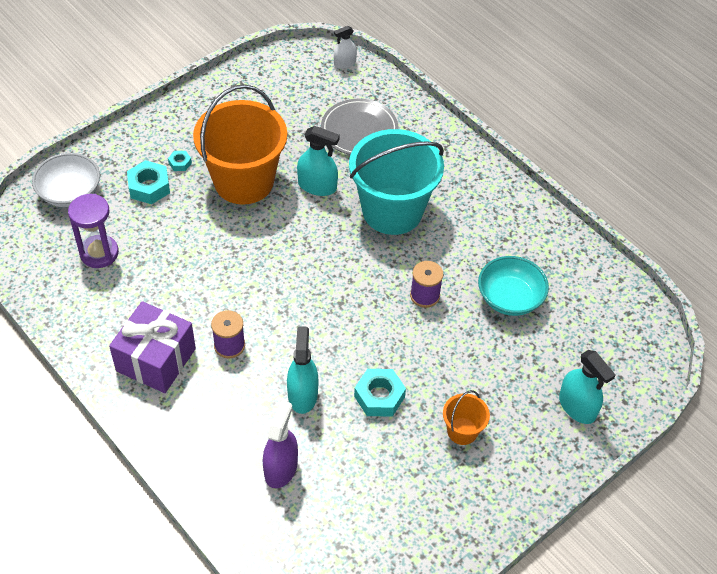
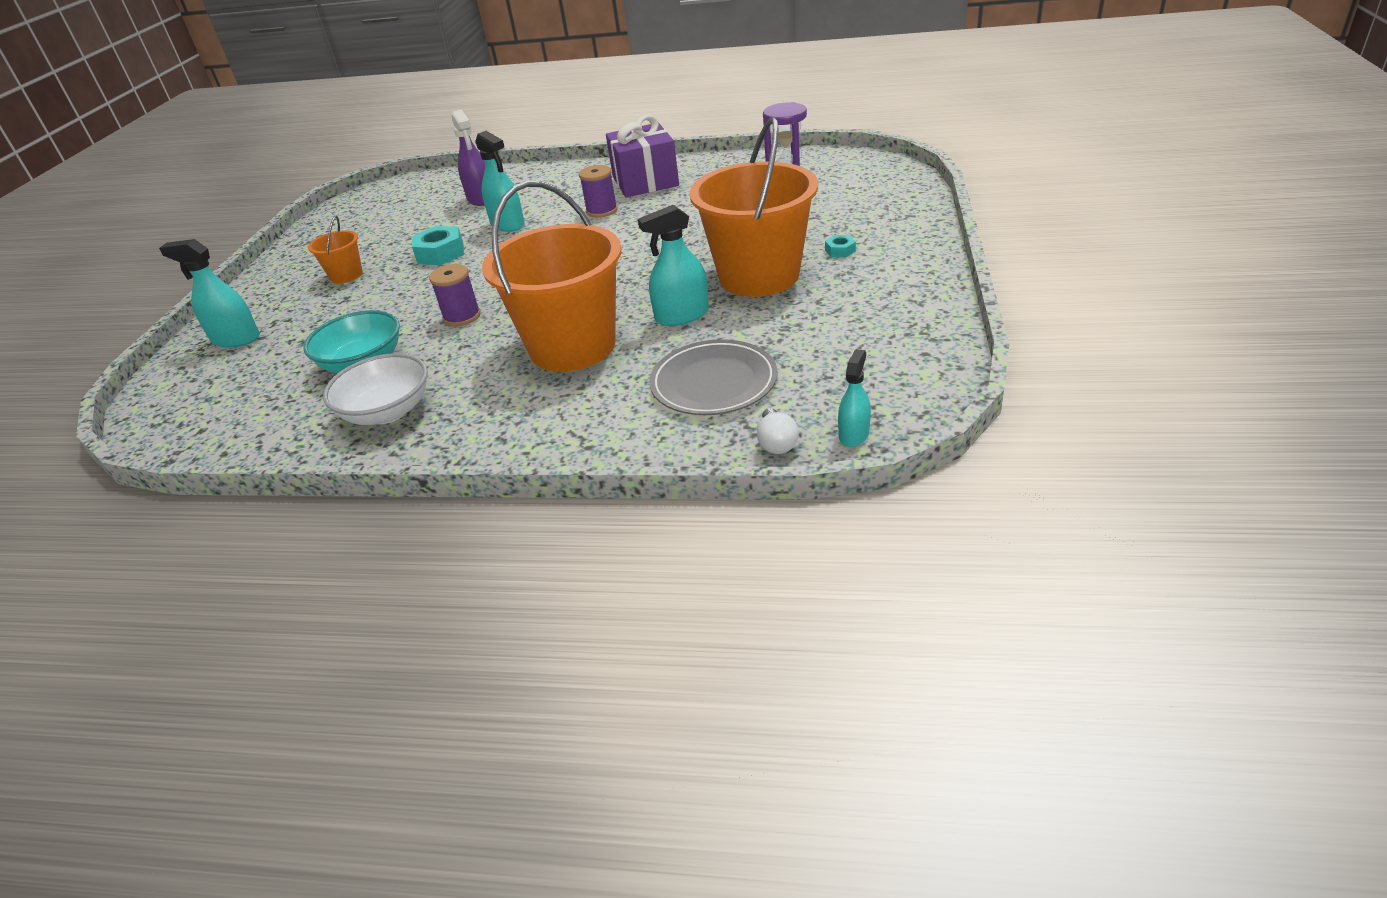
camera: 145 degrees right, 15 degrees down
white bowl [32,153,100,207] -> white bowl moved to [323,353,428,425]
turquoise nut [127,160,170,204] -> none
white spray bottle [334,26,357,69] -> turquoise spray bottle [838,349,871,447]
turquoise bucket [349,129,444,235] -> orange bucket [482,181,622,372]
none -> white light bulb [757,408,799,454]

